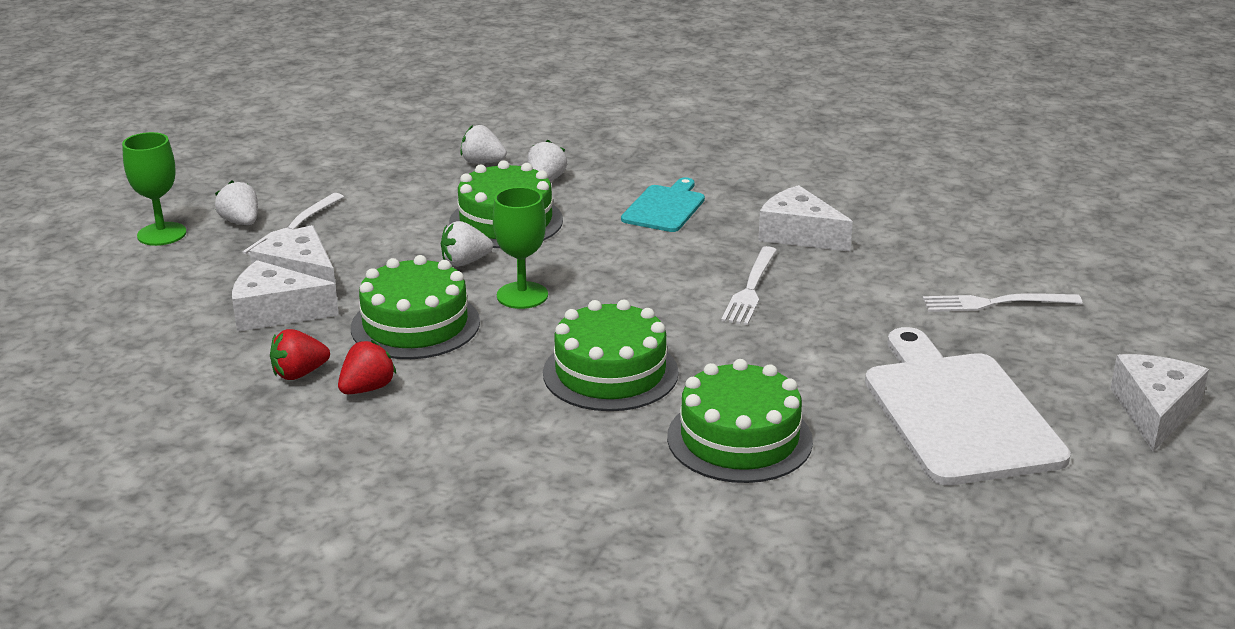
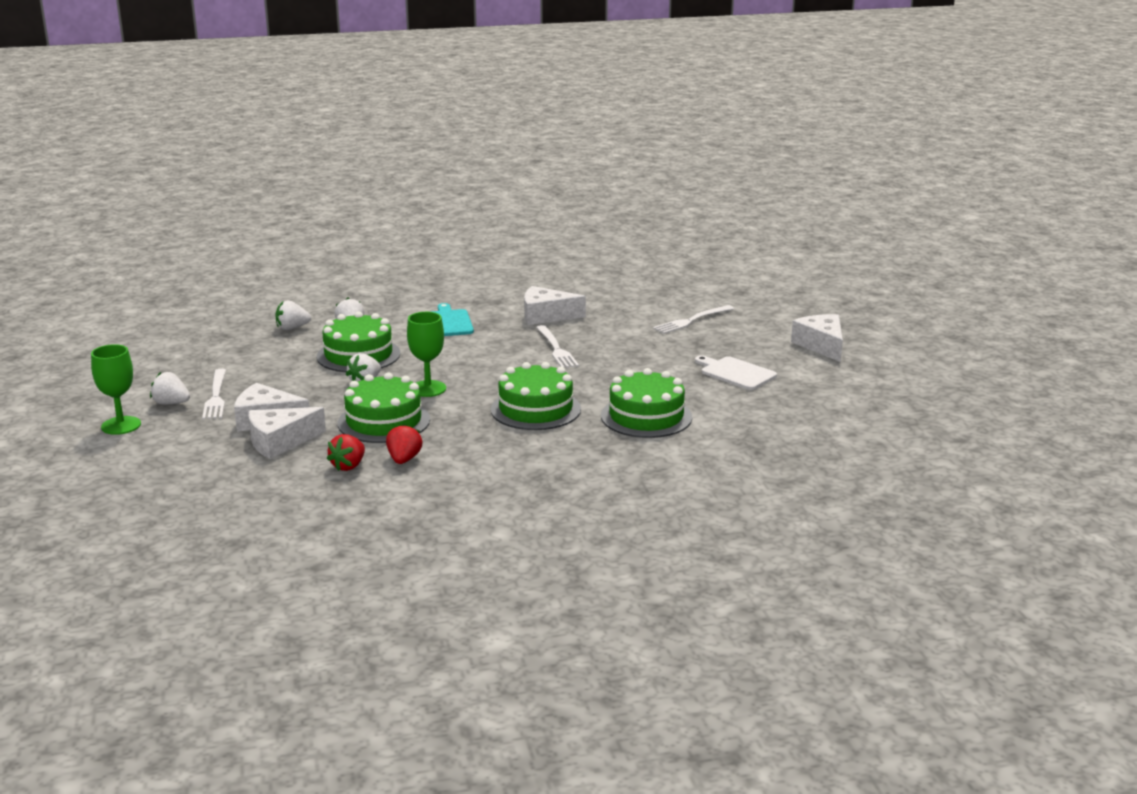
camera: 35 degrees left, 5 degrees down
white cutting board [865,327,1071,485] -> white cutting board [695,356,777,390], size x0.54

